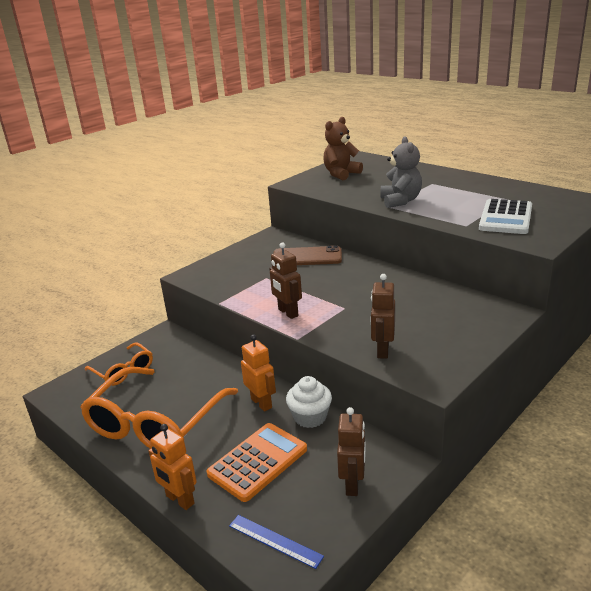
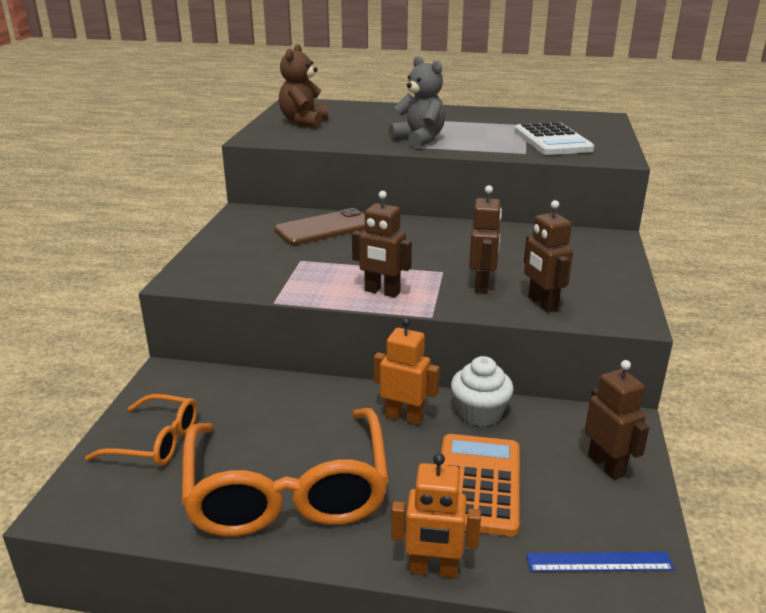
camera: 35 degrees left, 0 degrees up
none -> brown robot [469,185,502,293]

